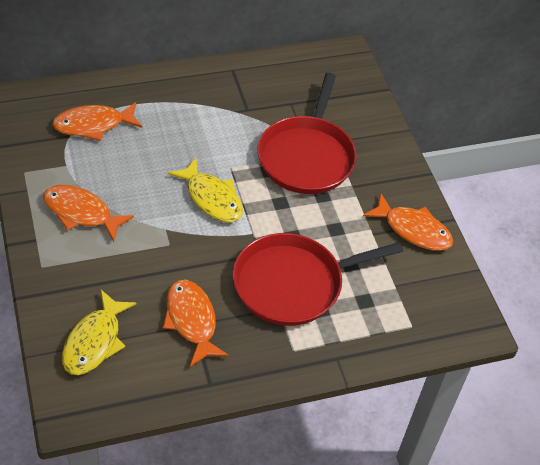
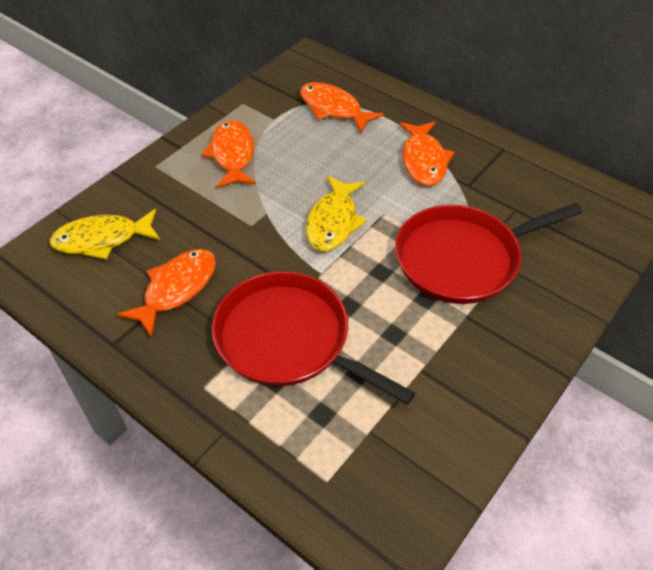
camera: 60 degrees right, 0 degrees up
orange fish [363,194,453,251] -> orange fish moved to [399,121,454,186]

